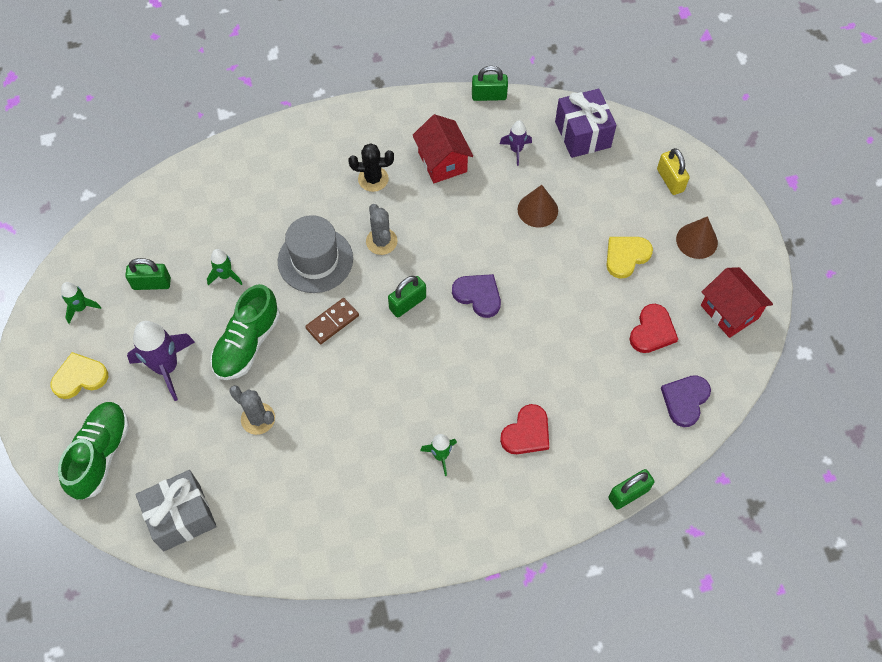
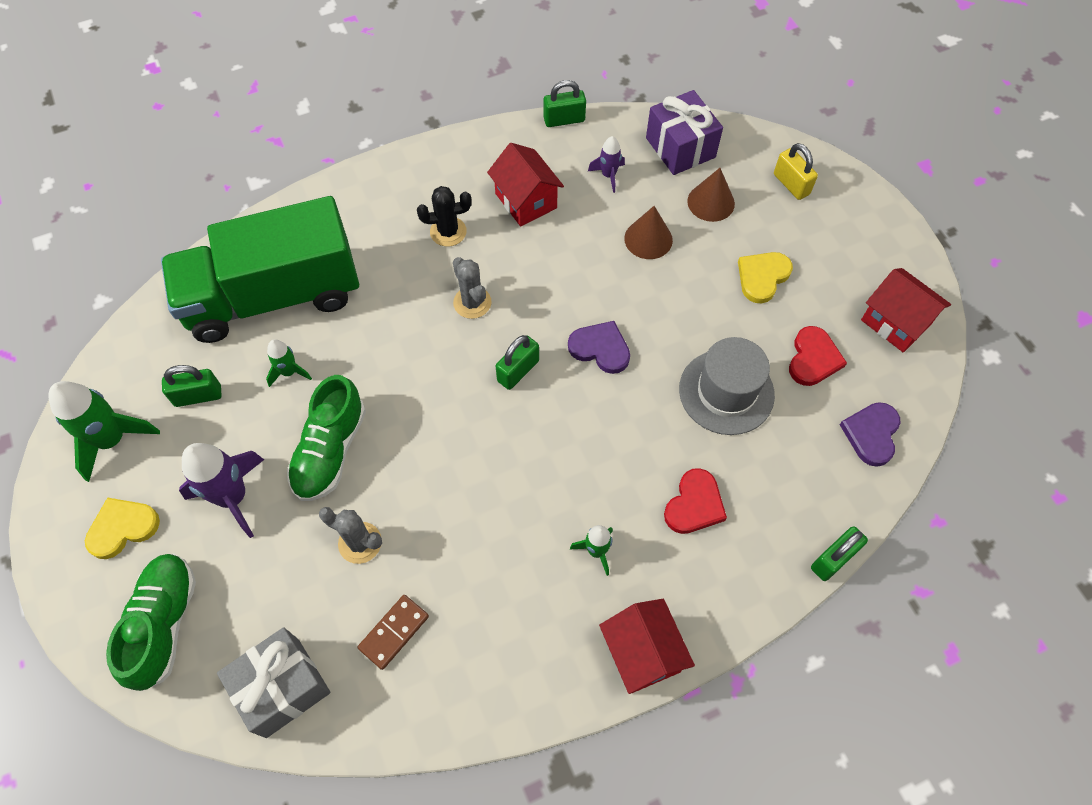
camera: 10 degrees left, 0 degrees up
green rocket [61,282,101,324] -> green rocket [48,381,160,482], size x1.85
grey hat [278,215,353,293] -> grey hat moved to [679,337,775,435]
brown domino [305,298,359,344] -> brown domino moved to [357,595,429,670]
brown cone [676,216,718,259] -> brown cone moved to [687,168,735,222]
none -> green truck [161,196,359,343]
none -> red house [599,599,695,694]

